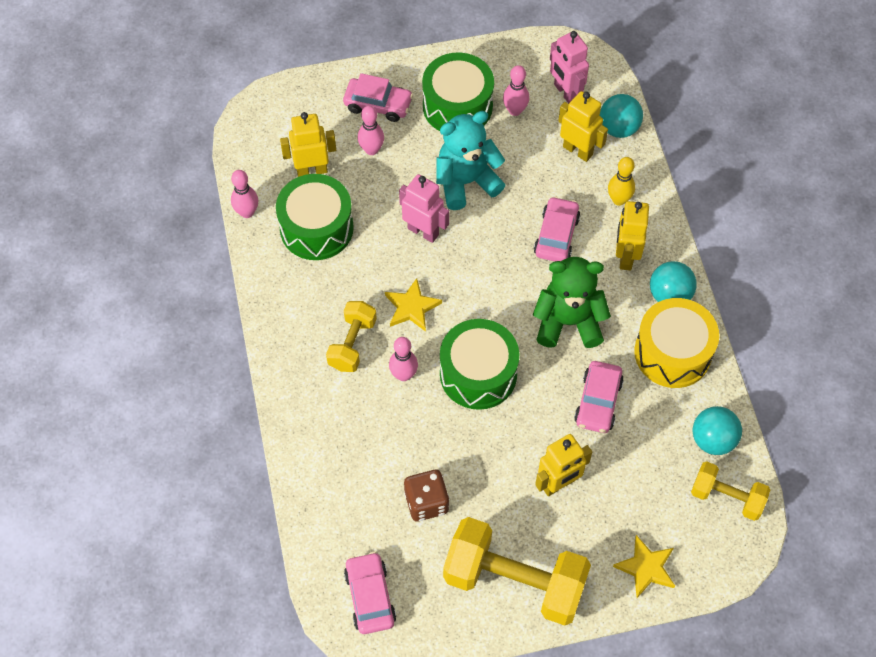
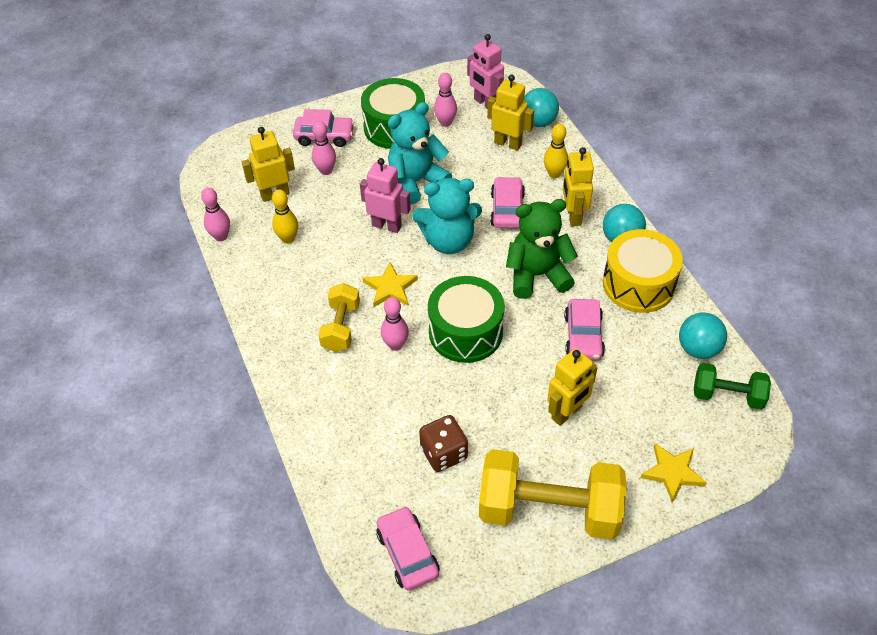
camera: 10 degrees left, 10 degrees down
green drum [276,174,354,260] -> yellow bowling pin [272,189,298,244]
yellow dumbbell [691,461,770,521] -> green dumbbell [694,363,771,409]
none -> turquoise teddy bear [412,178,482,254]

